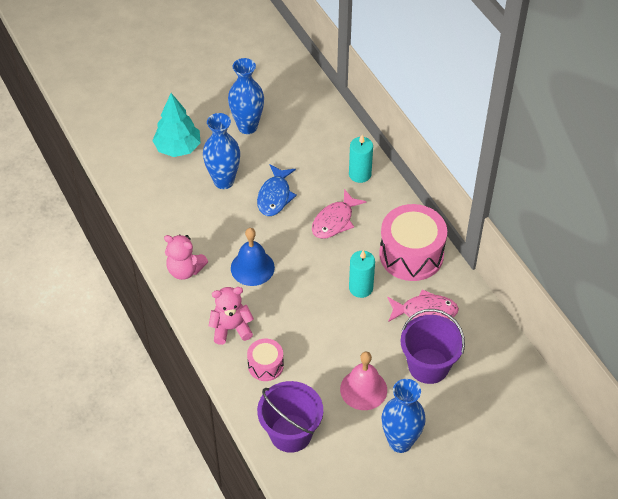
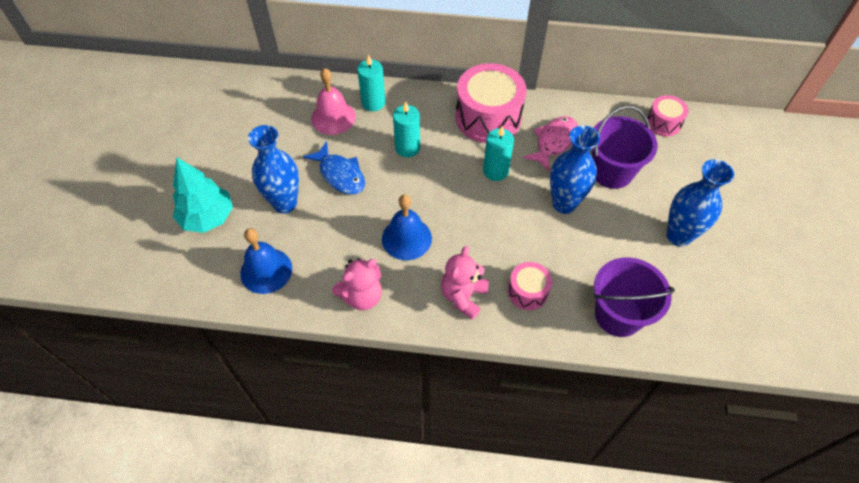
camera: 55 degrees left, 5 degrees up
blue vase [228,58,264,134] -> blue vase moved to [550,125,600,214]
pink fish [312,189,367,239] -> turquoise candle [393,102,420,157]
pink bell [340,352,387,410] -> pink bell moved to [311,68,356,135]
none -> blue bell [240,228,292,294]
none -> pink drum [647,95,688,136]

